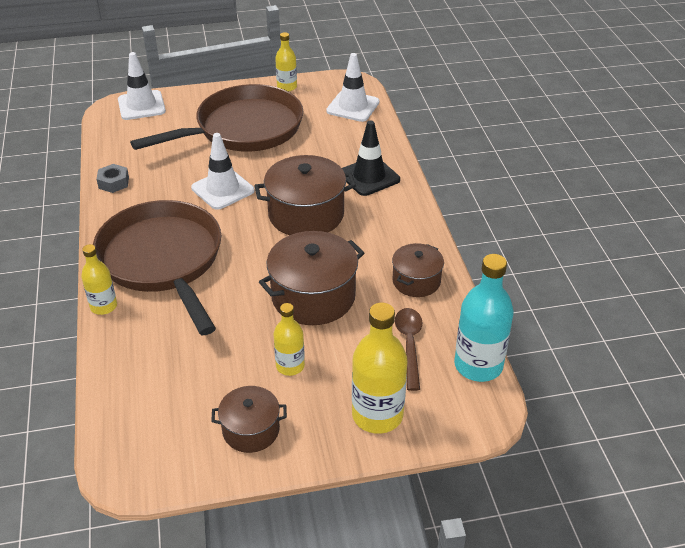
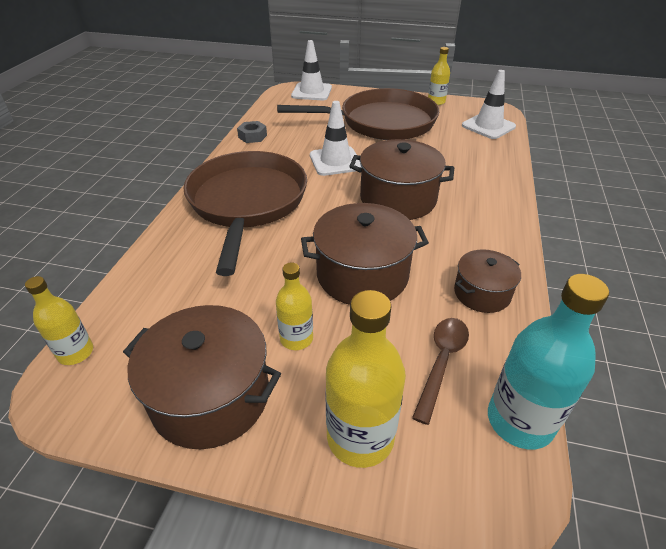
camera: 25 degrees right, 0 degrees up
yellow bottle [81,244,117,315] -> yellow bottle moved to [25,276,93,365]
brown pot [211,386,287,453] -> brown pot [123,305,281,449], size x1.70
black traffic cone [342,120,400,196] -> none

